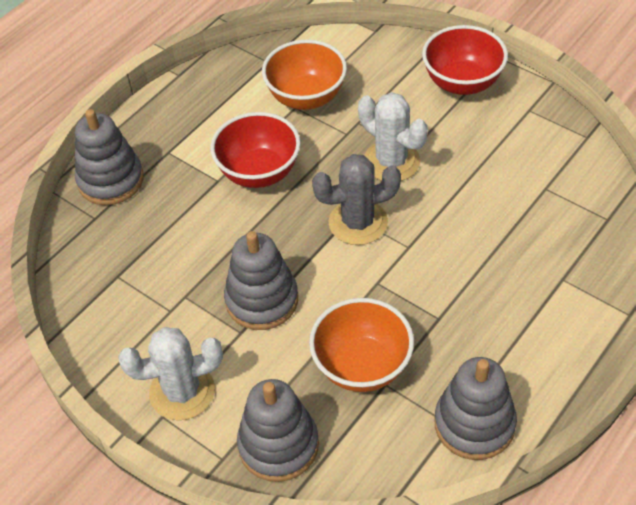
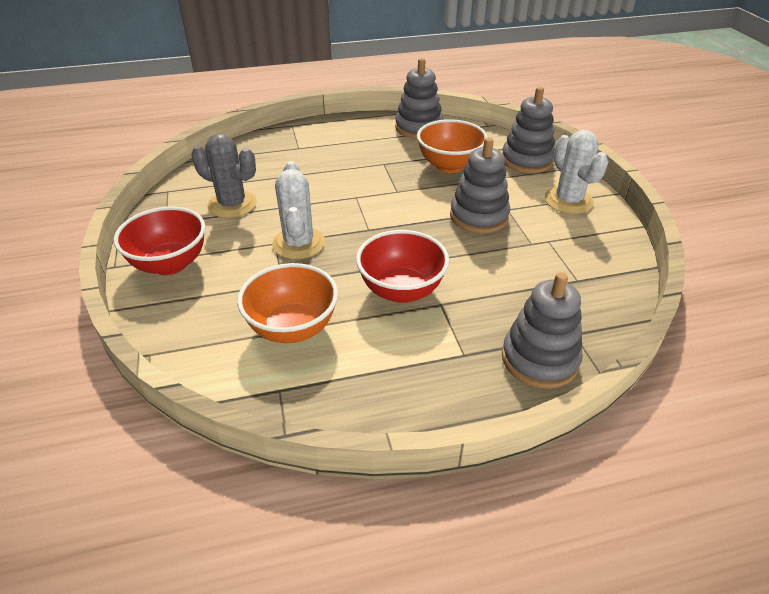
camera: 145 degrees left, 10 degrees down
white cactus [118,327,223,420] -> white cactus turned 45 degrees clockwise [545,130,609,214]
grey cactus [312,154,401,245] -> grey cactus moved to [191,133,257,218]

